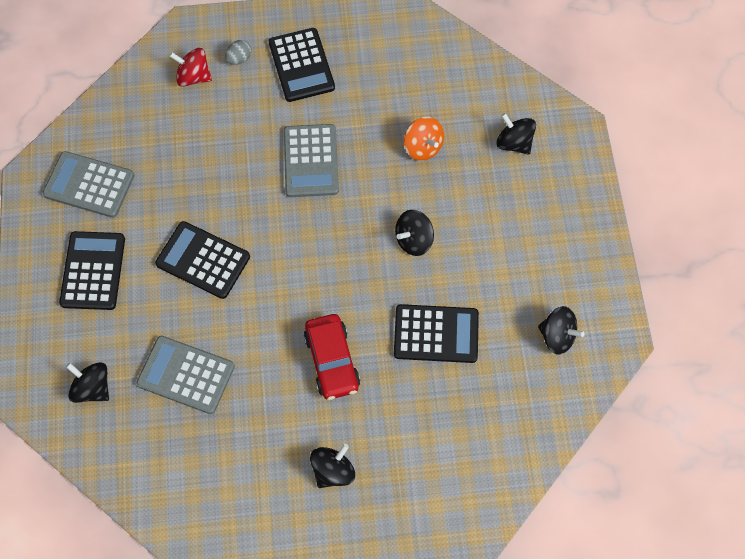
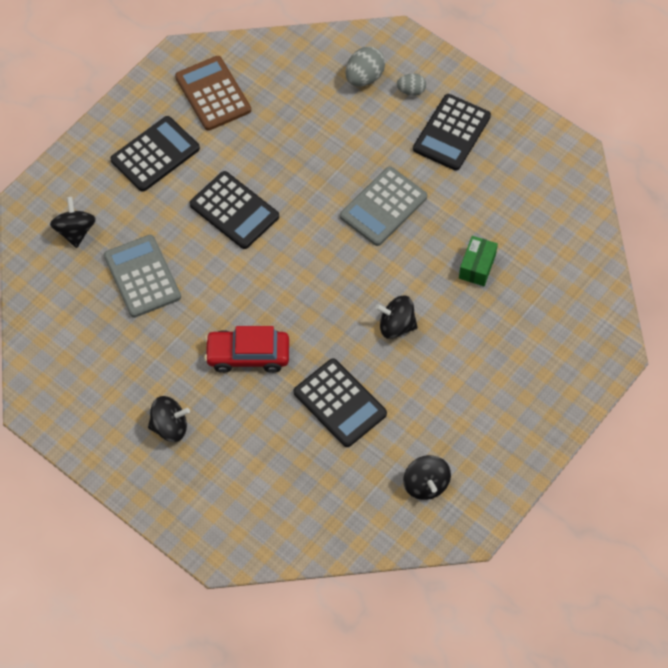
camera: 45 degrees right, 5 degrees down
grey calculator [43,151,134,218] -> brown calculator [175,56,251,131]
black calculator [155,221,250,299] -> black calculator turned 150 degrees clockwise [190,171,279,249]
red spinning top [169,48,212,87] -> grey egg [345,46,385,87]
red car [304,314,360,400] -> red car turned 60 degrees clockwise [204,326,289,373]
orange spinning top [404,117,444,161] -> green box [459,236,498,286]
black spinning top [496,113,536,155] -> none

